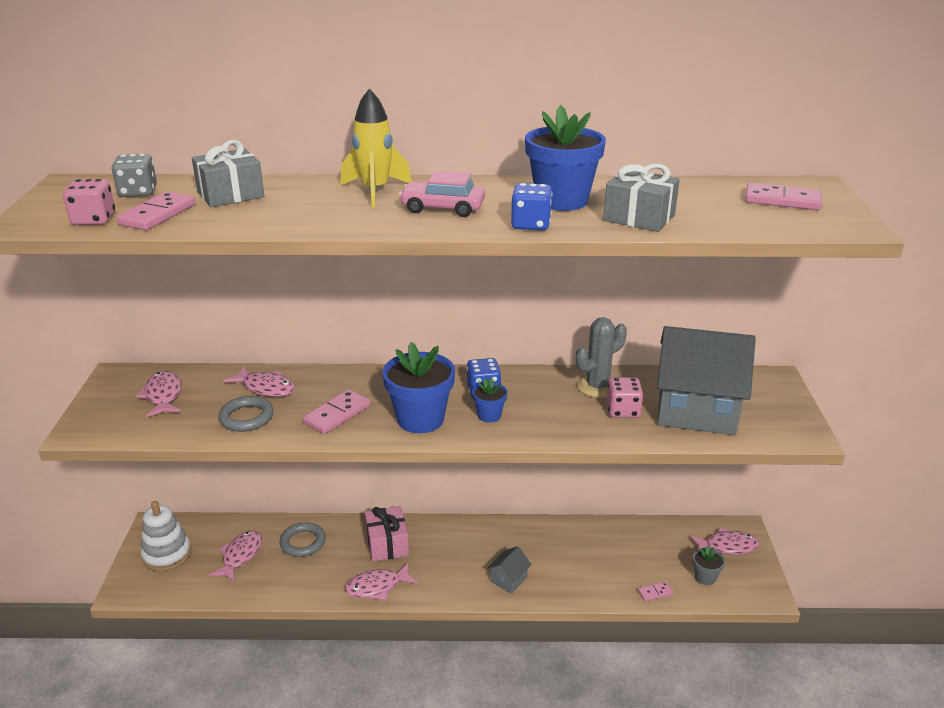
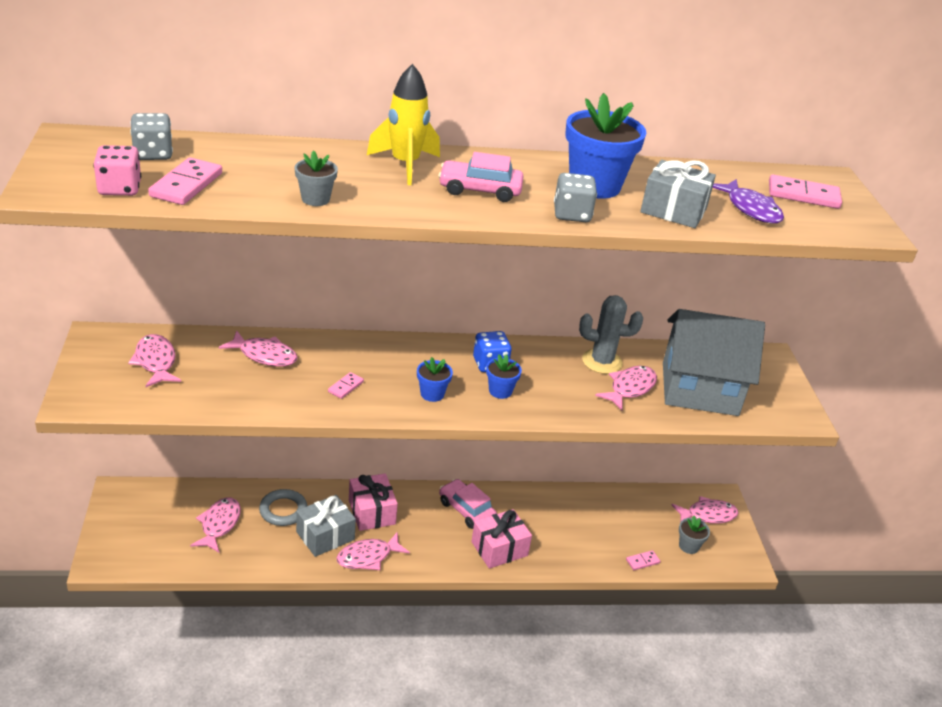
camera: 10 degrees left, 5 degrees up
white stacking toy [141,501,191,571] -> none
grey gift [192,140,265,207] -> grey gift moved to [296,495,356,557]
grey ring [218,396,273,432] -> none
pink domino [302,389,370,434] -> pink domino [328,372,364,399], size x0.55
blue flower pot [383,342,455,433] -> blue flower pot [417,357,453,402], size x0.50
grey house [487,546,532,593] -> pink gift [471,509,532,569]
blue dice [511,183,552,230] -> grey dice [554,173,597,222]
grey cactus [576,317,627,398] -> grey cactus turned 45 degrees clockwise [579,295,643,374]
pink dice [607,377,643,418] -> pink fish [595,366,657,411]
none -> grey flower pot [294,150,338,206]
none -> pink car [439,479,497,529]
none -> purple fish [713,179,784,224]

